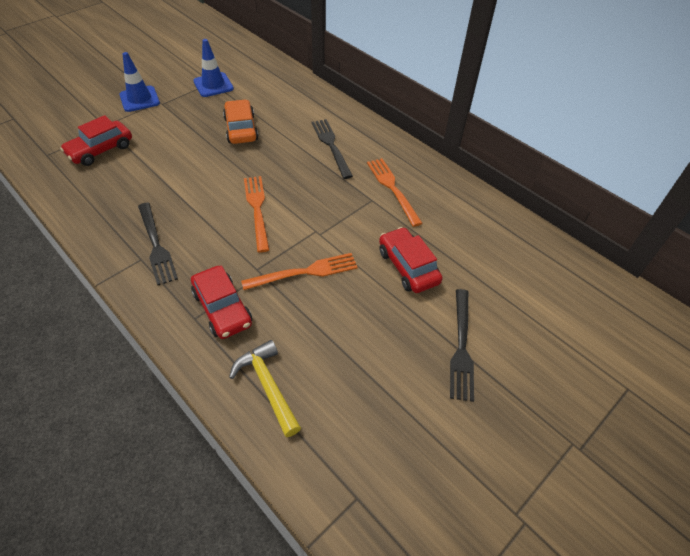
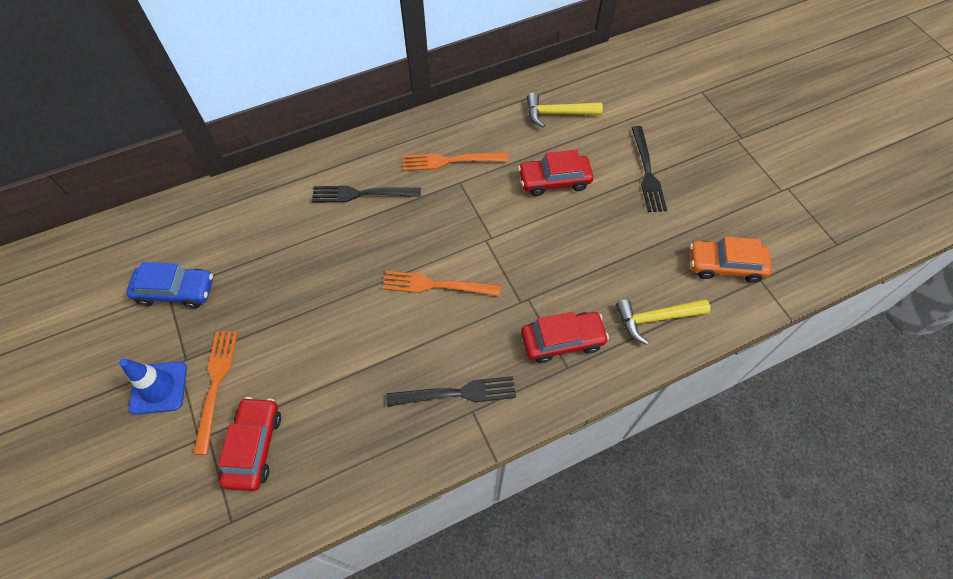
camera: 70 degrees left, 10 degrees up
red car [60,115,132,166] -> red car turned 150 degrees counterclockwise [218,397,281,491]
blue traffic cone [193,39,234,97] -> blue car [126,262,213,308]
orange car [223,99,259,144] -> orange car moved to [690,236,772,283]
orange fork [241,253,358,290] -> orange fork moved to [193,332,238,455]
black fork [450,289,474,402] -> black fork turned 60 degrees clockwise [631,126,667,212]
none -> yellow hammer [527,93,603,128]

